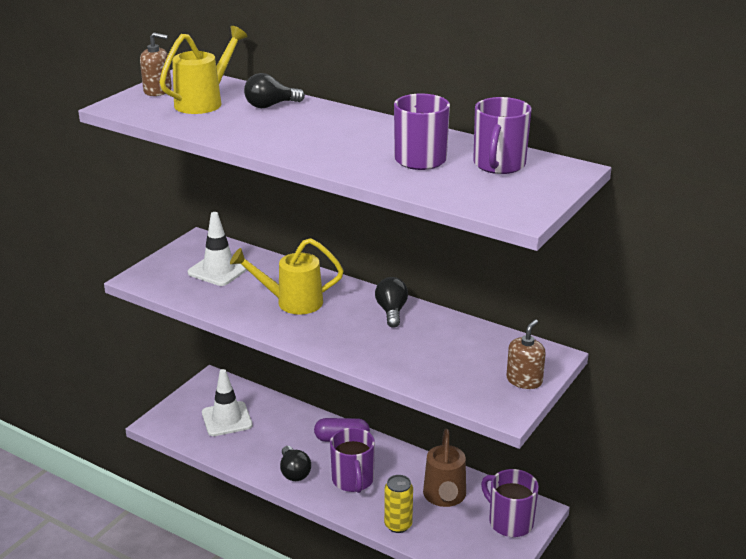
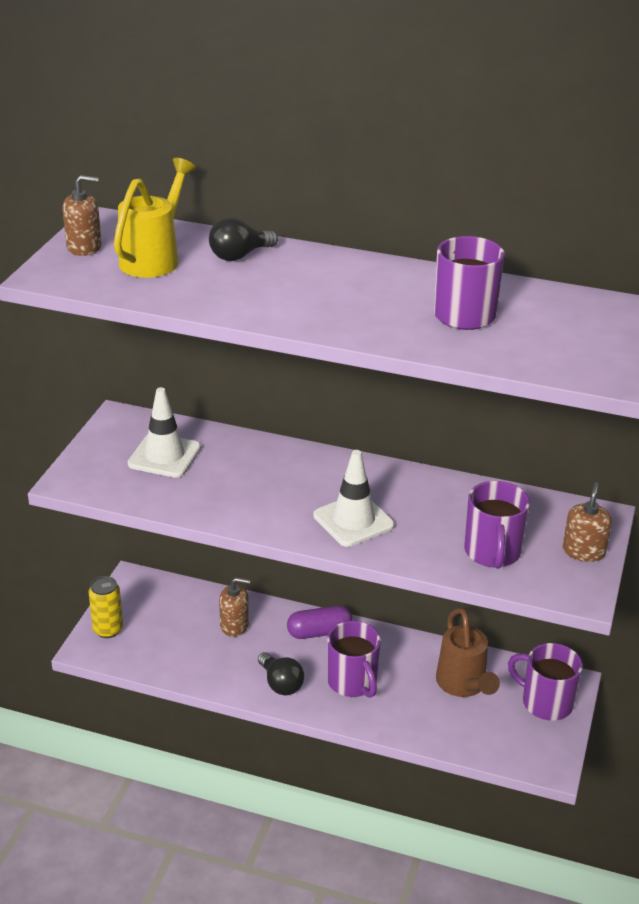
camera: 15 degrees left, 5 degrees up
white traffic cone [202,369,253,436] -> white traffic cone moved to [313,450,394,547]
yellow watering can [230,238,344,314] -> none
black light bulb [375,277,408,328] -> none
yellow can [384,475,413,533] -> yellow can moved to [88,576,123,638]
purple mug [473,97,532,174] -> purple mug moved to [464,481,530,569]
none -> brown soap dispenser [219,577,250,637]

